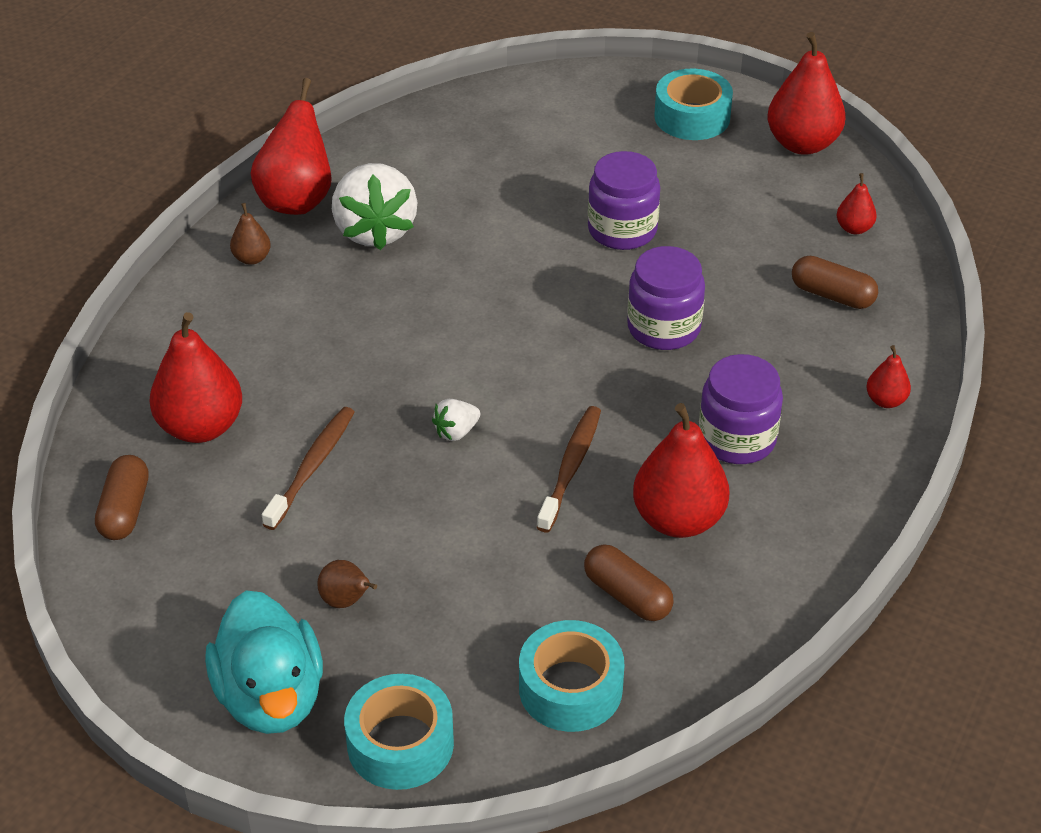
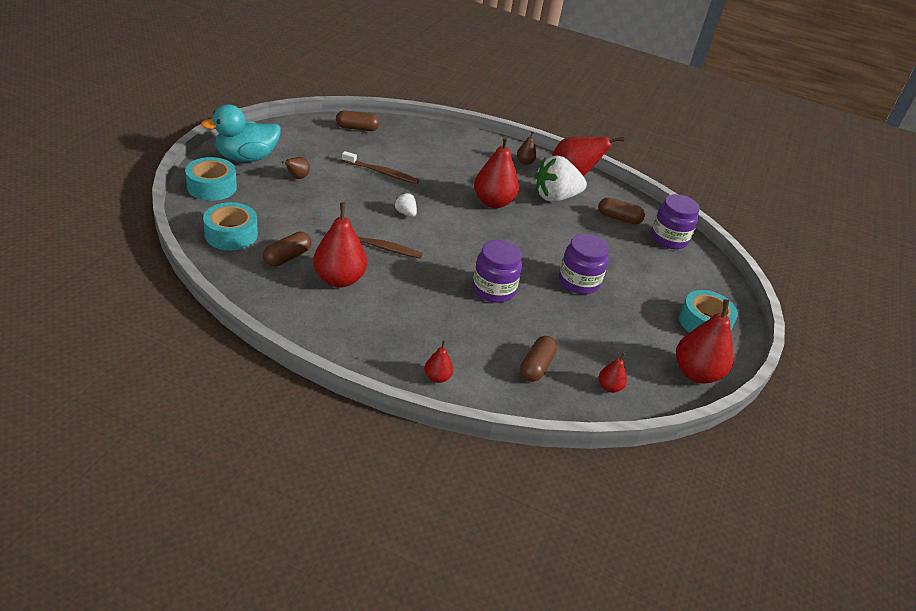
camera: 80 degrees right, 5 degrees down
red pear [149,312,242,443] -> red pear moved to [474,136,519,208]
purple jar [699,354,783,464] -> purple jar moved to [651,194,700,249]
none -> brown capsule [598,197,645,224]

